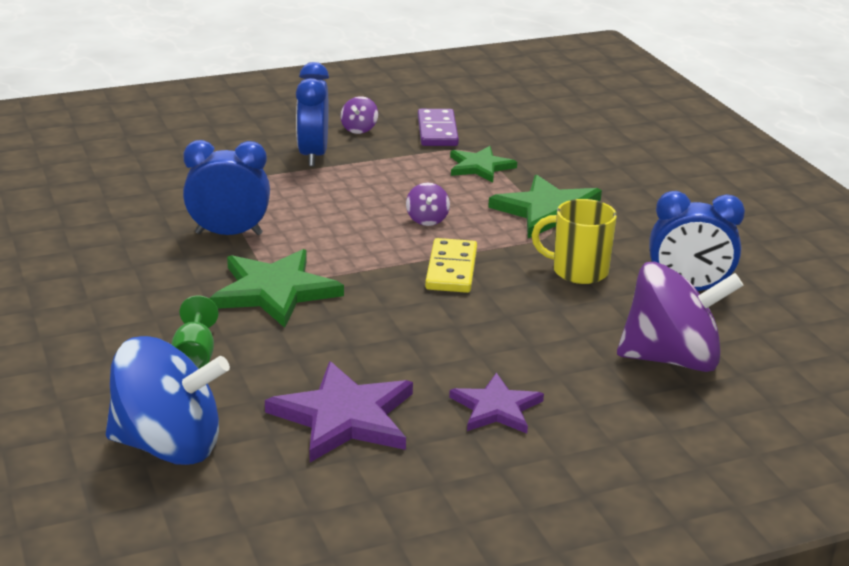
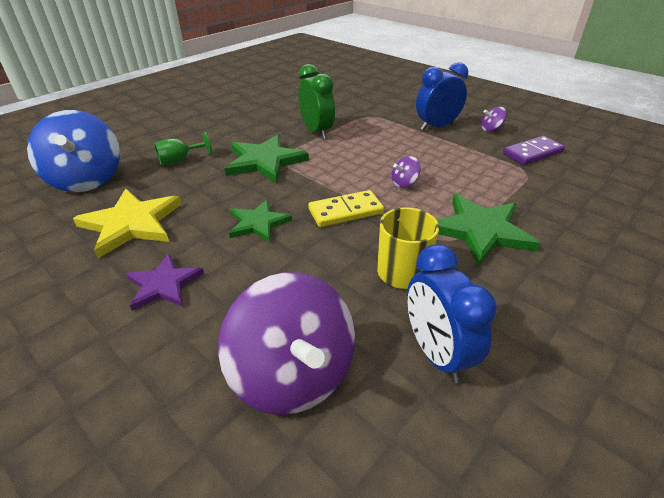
camera: 65 degrees right, 10 degrees up
blue clock [183,140,270,235] -> green clock [298,64,335,139]
purple star [265,361,413,462] -> yellow star [73,189,182,258]
green star [450,146,517,183] -> green star moved to [229,200,292,243]

